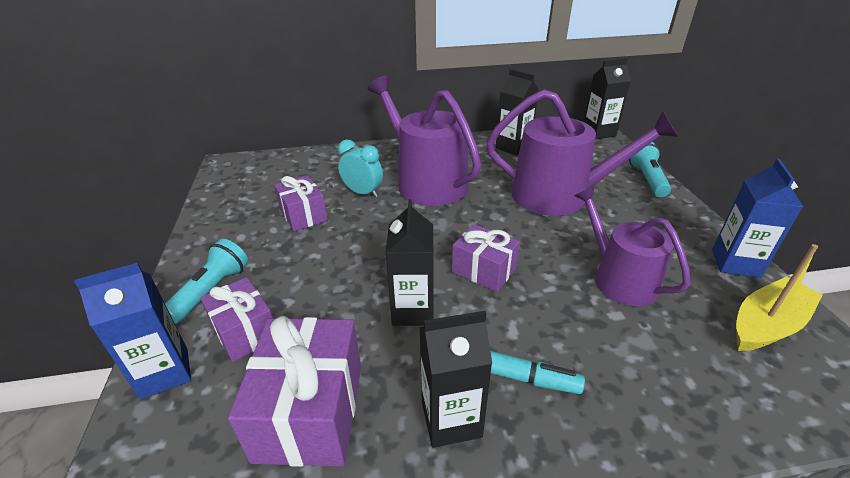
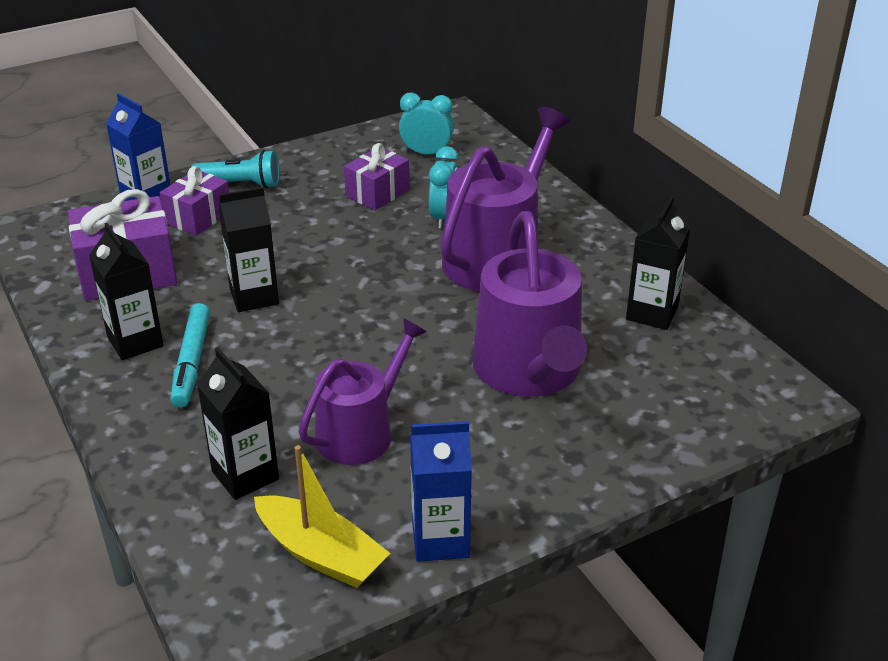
camera: 70 degrees right, 0 degrees up
purple gift [452,224,520,292] -> none
black carton [584,59,631,140] -> black carton moved to [197,347,279,500]
turquoise flashlight [629,142,671,197] -> none
none -> turquoise clock [399,93,454,154]

